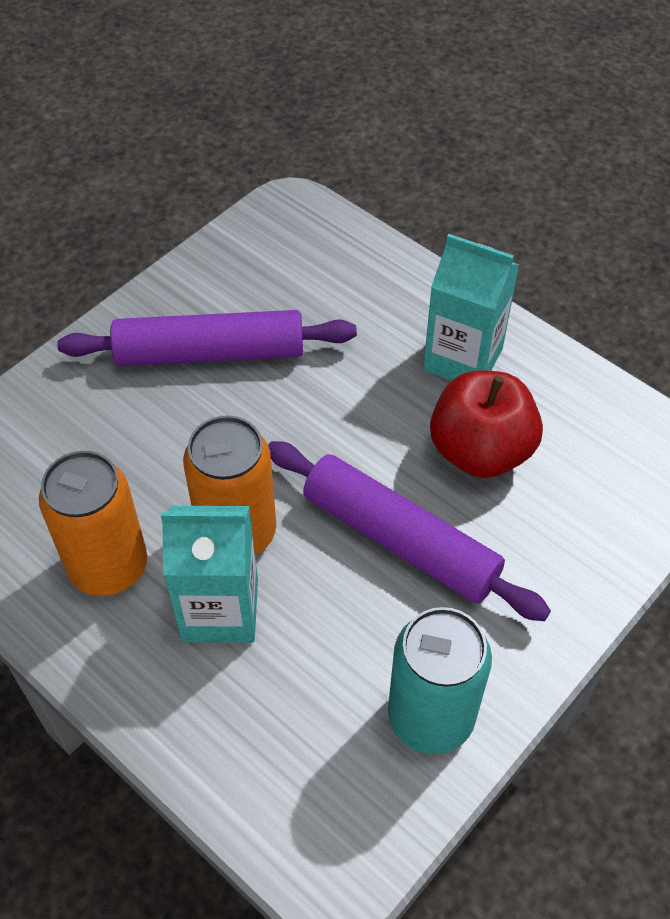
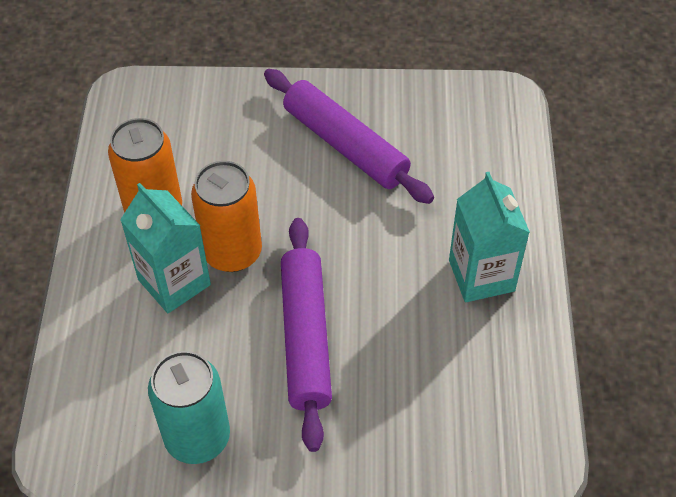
camera: 50 degrees right, 0 degrees up
red apple [430,370,543,478] -> none

